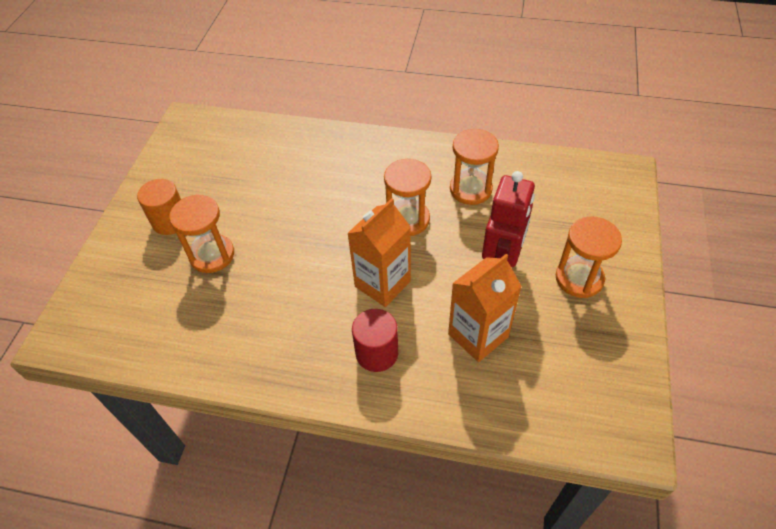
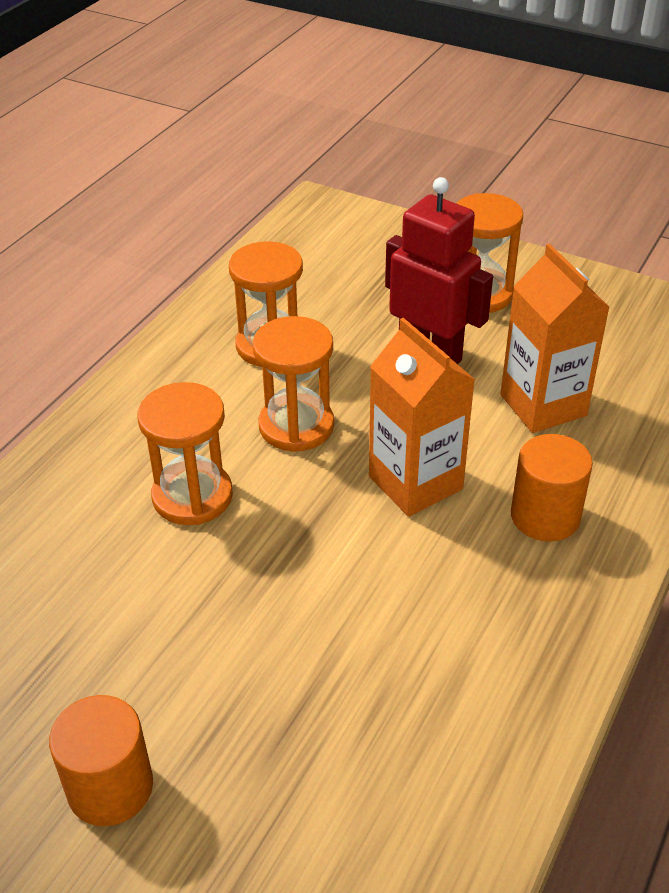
camera: 75 degrees left, 10 degrees down
orange hourglass [169,194,234,273] -> orange hourglass moved to [137,382,233,525]
red cylinder [352,309,398,372] -> orange cylinder [511,434,593,542]

